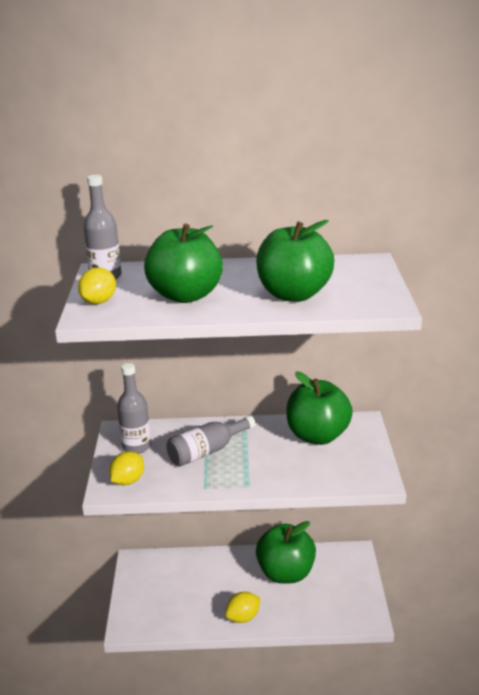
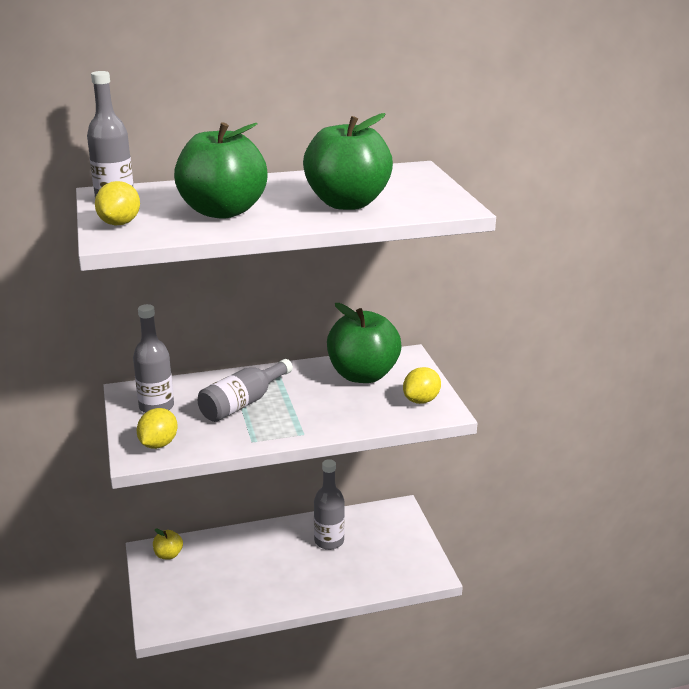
camera: 15 degrees left, 0 degrees up
yellow lemon [225,592,261,623] -> yellow lemon moved to [403,367,441,404]
green apple [256,521,316,584] -> grey bottle [314,459,345,550]
none -> yellow apple [153,528,183,559]

